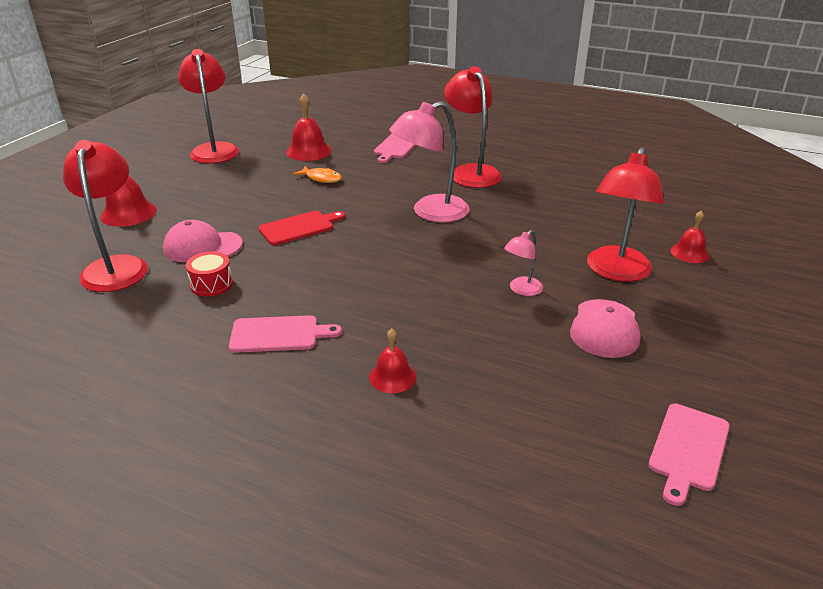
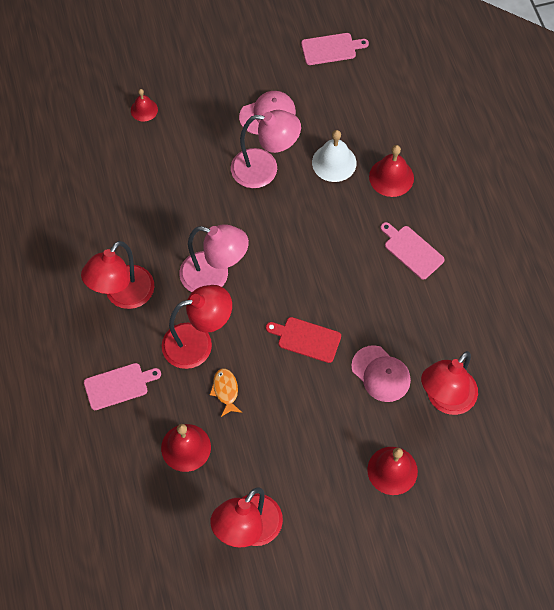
camera: 130 degrees left, 30 degrees up
red drum [186,251,233,297] -> none
red bell [369,329,416,393] -> red bell [369,145,414,197], size x1.60
pink lamp [504,230,543,296] -> pink lamp [231,110,301,188], size x2.00
red lamp [587,147,664,282] -> red lamp moved to [162,285,232,369]
none -> white bell [312,130,357,182]

